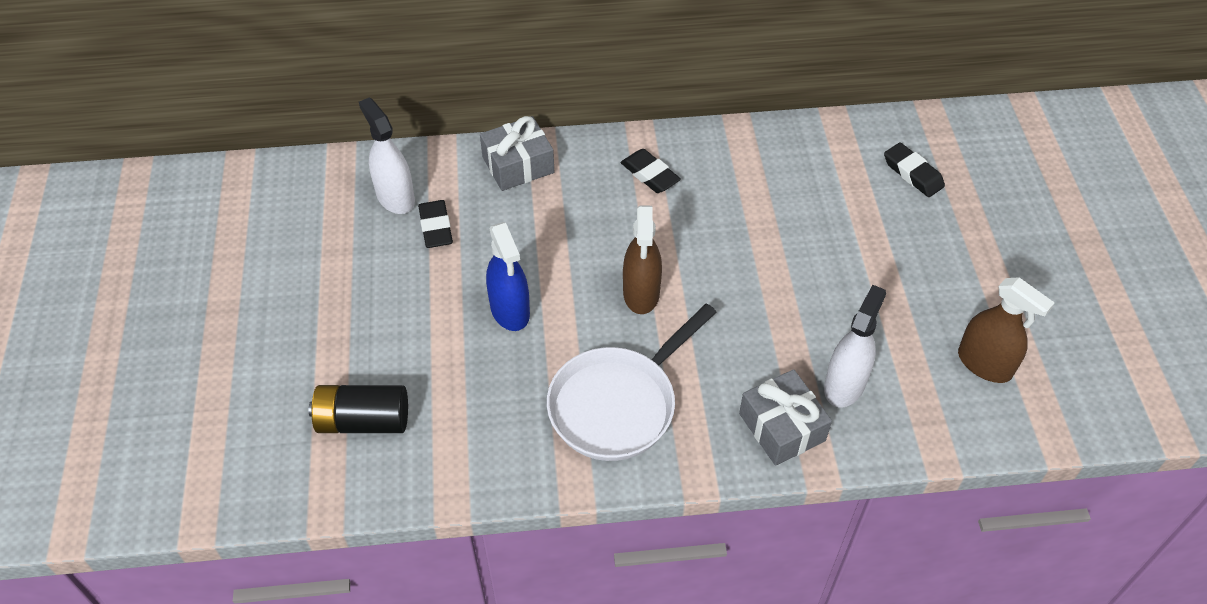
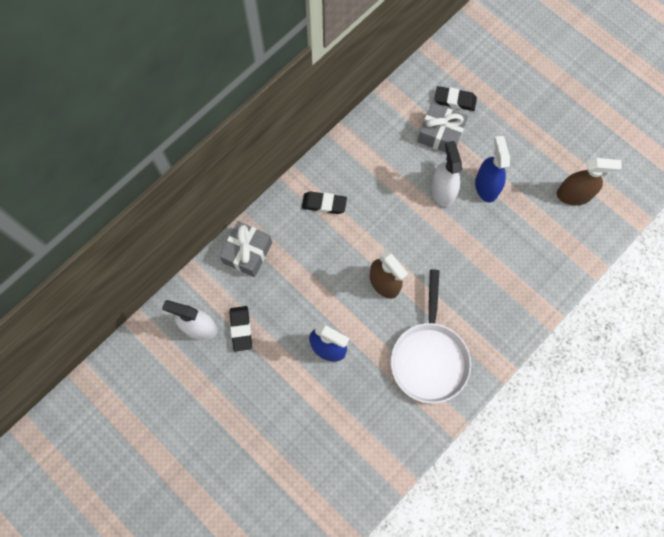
camera: 40 degrees left, 20 degrees up
black battery [309,385,408,433] -> none
black eraser [418,200,453,248] -> black eraser turned 45 degrees clockwise [230,306,252,351]
grey gift [739,369,832,466] -> grey gift moved to [417,103,468,152]
white spray bottle [824,285,886,407] -> white spray bottle moved to [431,141,462,207]
none -> blue spray bottle [475,136,510,202]

